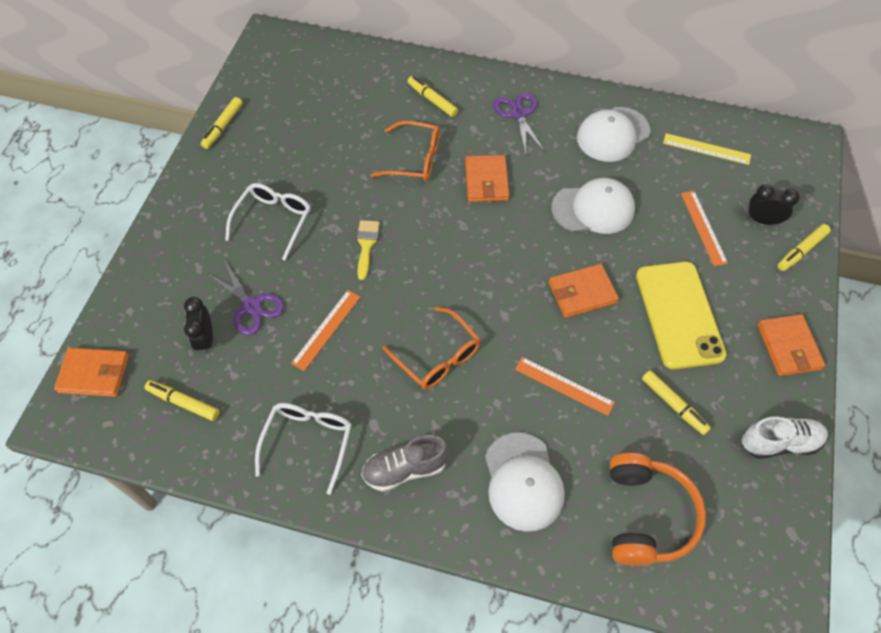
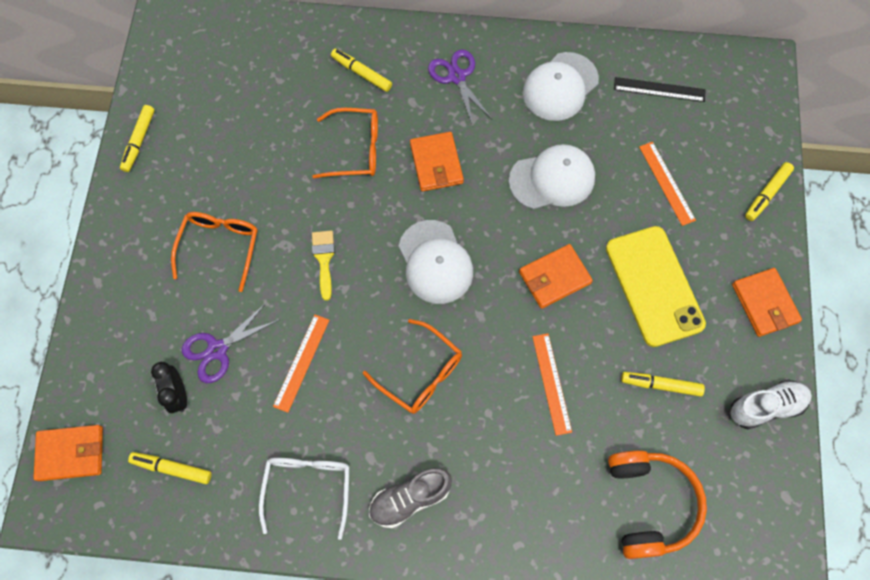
camera: 10 degrees left, 10 degrees up
purple scissors [207,260,284,335] -> purple scissors turned 105 degrees clockwise [182,302,279,383]
white glasses [225,183,311,261] -> orange glasses [171,212,258,292]
white cap [485,432,565,532] -> white cap moved to [399,220,473,304]
orange ruler [515,357,615,416] -> orange ruler turned 60 degrees clockwise [532,333,572,436]
yellow marker [642,370,711,435] -> yellow marker turned 150 degrees clockwise [621,372,705,397]
yellow ruler [663,133,751,165] -> black ruler [614,77,706,102]
black clock [747,184,800,225] -> none

